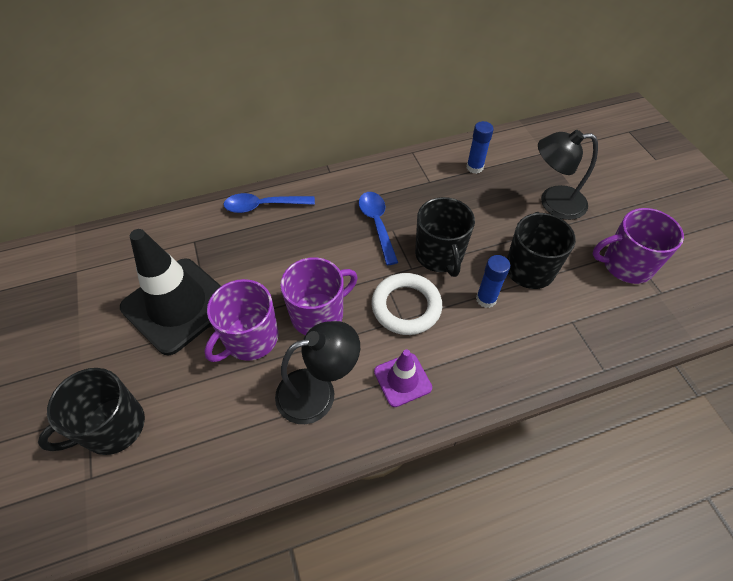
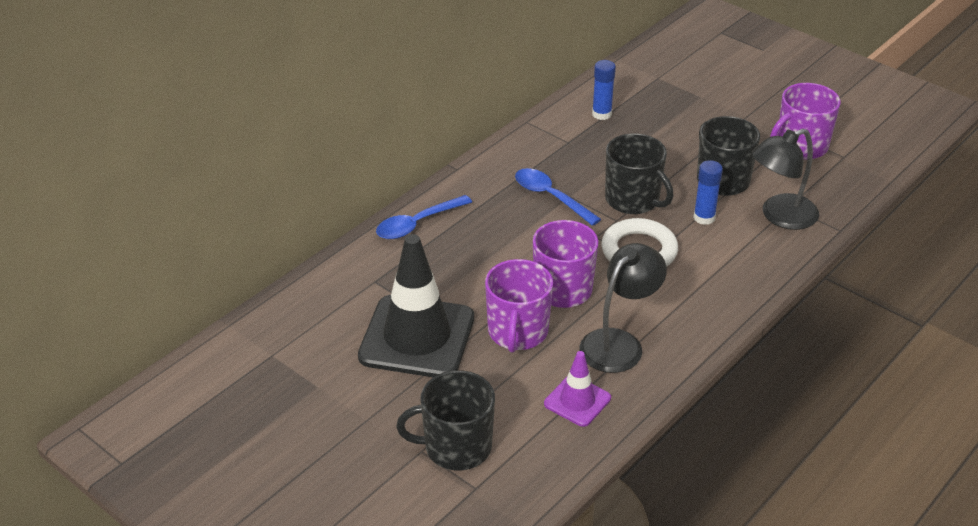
camera: 30 degrees left, 15 degrees down
black mug [38,368,145,455] -> black mug turned 60 degrees clockwise [396,370,495,470]
purple traffic cone [374,349,432,407] -> purple traffic cone moved to [544,351,611,427]
black lamp [538,130,598,220] -> black lamp moved to [752,129,819,230]

